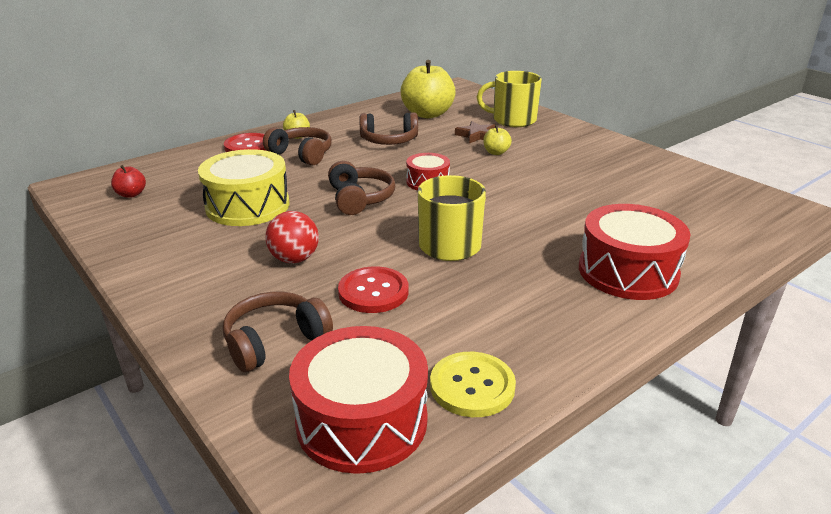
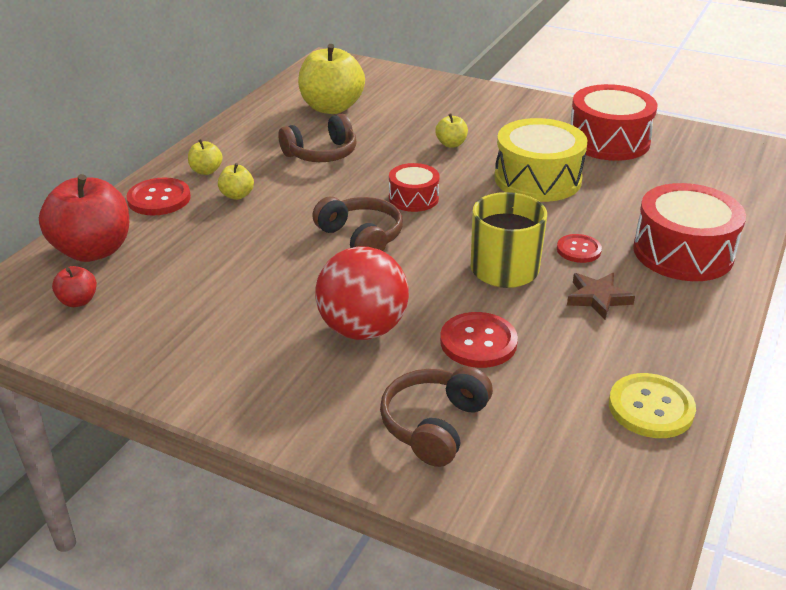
camera: 25 degrees left, 5 degrees up
yellow drum [198,149,289,226] -> yellow drum moved to [494,118,587,202]
brown headphones [263,127,332,165] -> yellow apple [218,163,254,200]
red ball [266,211,319,263] -> red ball [315,247,409,340], size x1.52
red drum [289,326,428,474] -> red drum moved to [571,84,658,161]
brown star [455,121,495,144] -> brown star moved to [567,273,635,320]
yellow mug [477,71,542,127] -> none
none -> red apple [39,174,129,262]
none -> red button [557,234,602,263]

